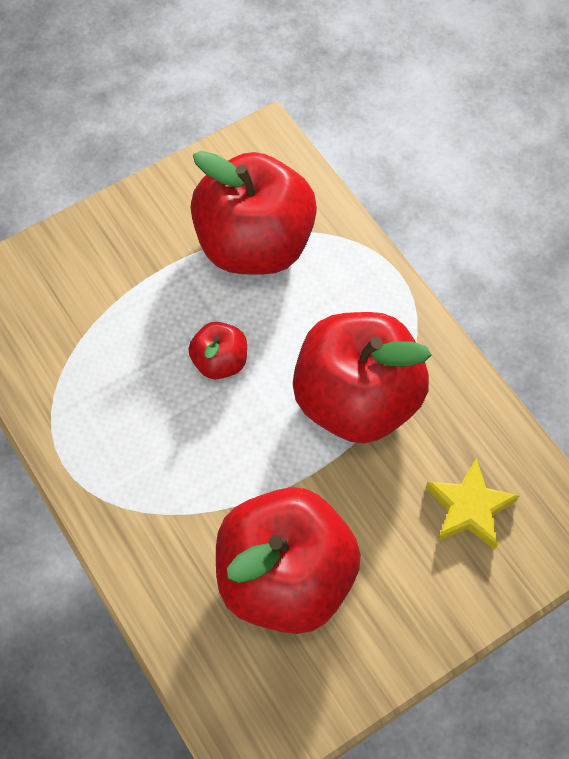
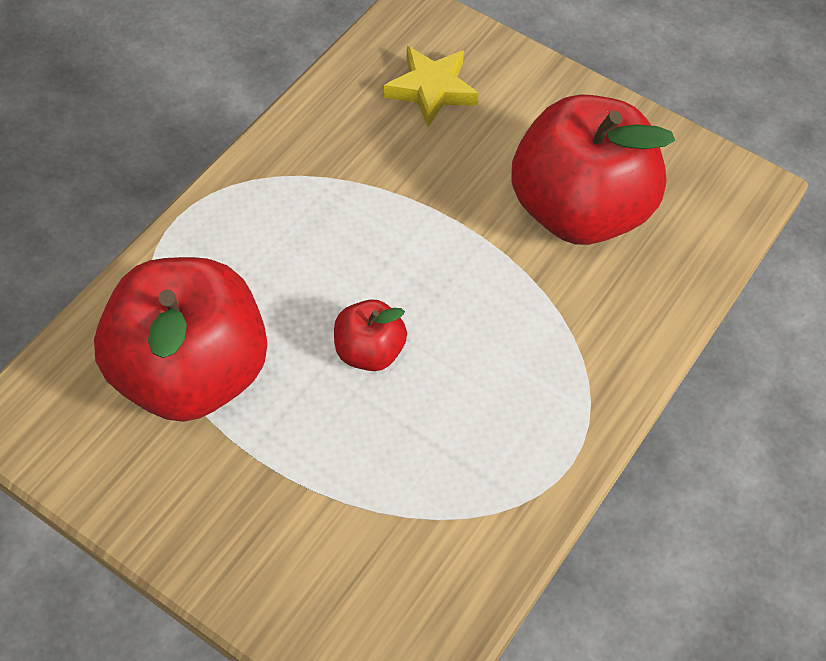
camera: 115 degrees left, 5 degrees down
red apple [293,312,431,443] -> none

